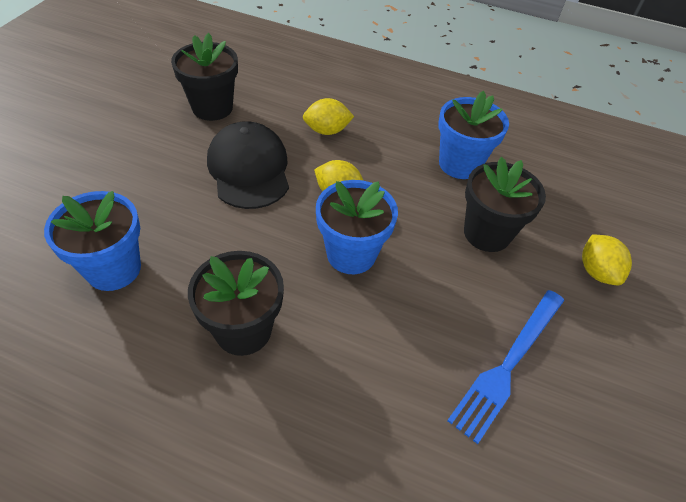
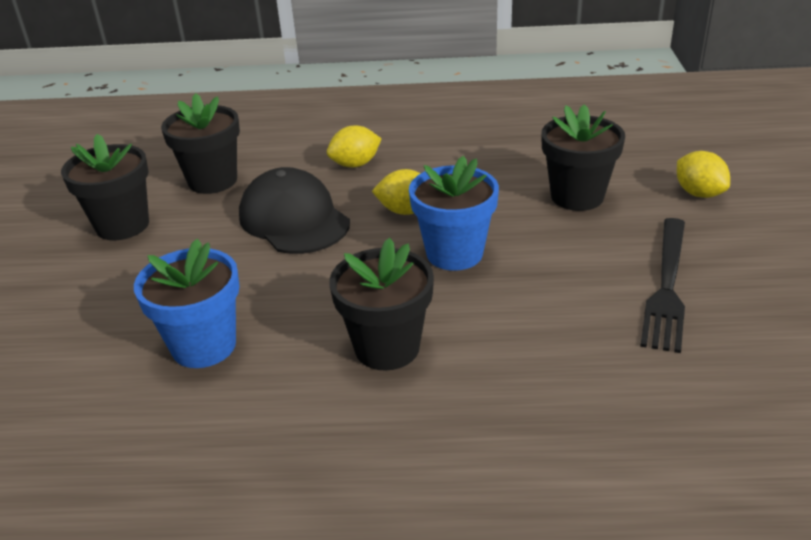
camera: 15 degrees left, 15 degrees down
blue flower pot [438,91,509,179] -> none
blue fork [447,290,564,444] -> black fork [640,218,685,353]
none -> black flower pot [61,134,149,240]

